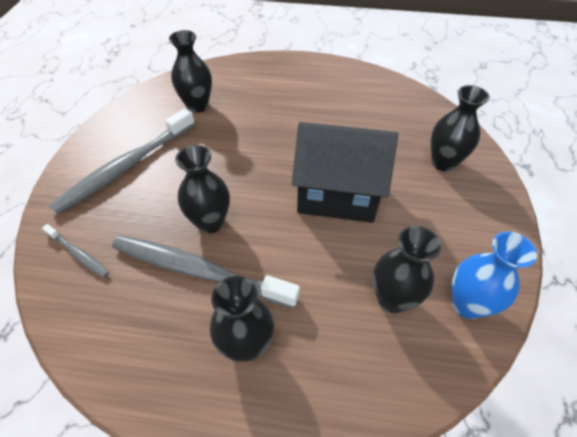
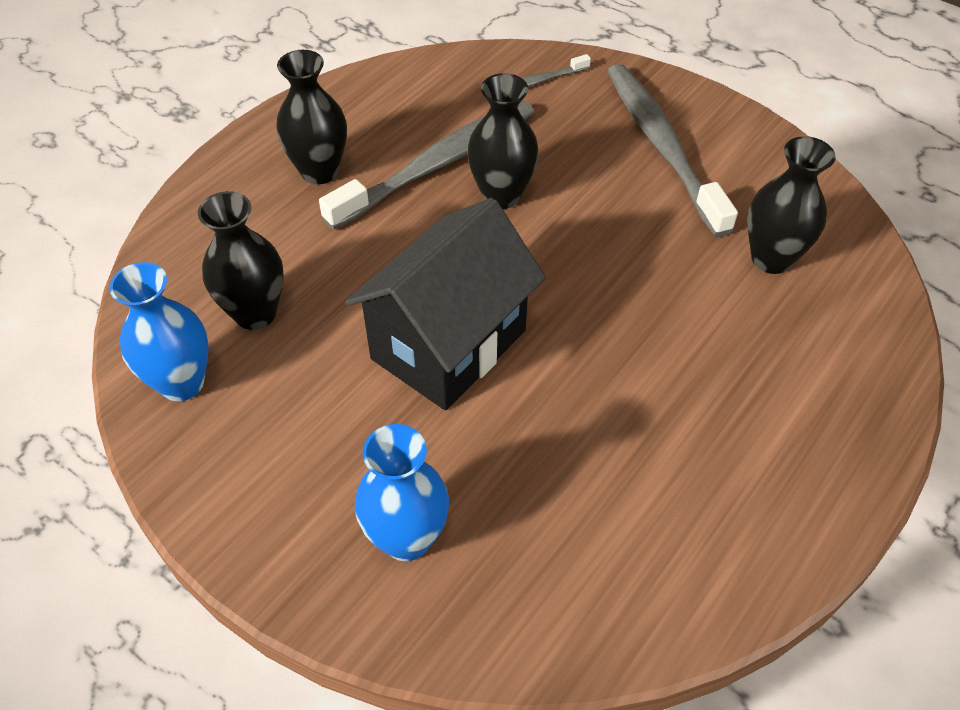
camera: 120 degrees right, 0 degrees up
black vase [431,85,490,172] -> blue vase [355,424,449,561]

